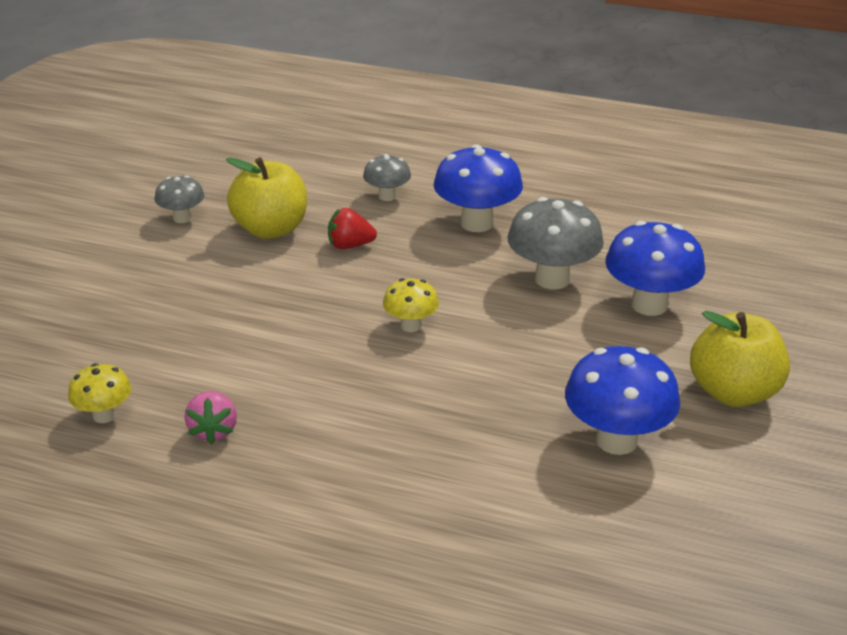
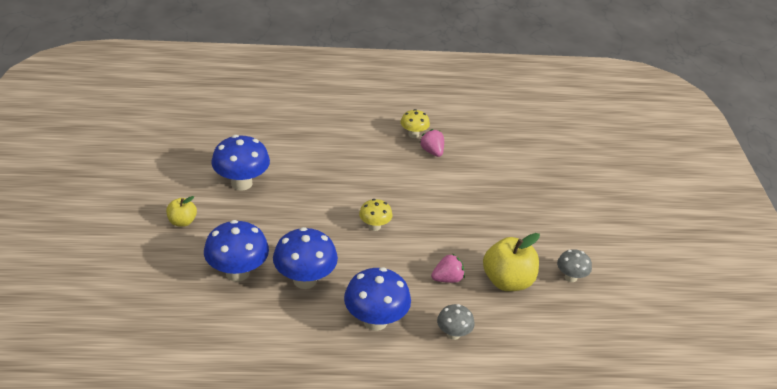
camera: 155 degrees right, 5 degrees up
yellow mushroom [68,363,131,423] -> yellow mushroom moved to [400,109,430,138]
red strawberry [328,208,377,249] -> pink strawberry [431,253,465,283]
grey mushroom [507,197,604,290] -> blue mushroom [273,227,338,289]
yellow apple [690,311,790,407] -> yellow apple [166,196,197,227], size x0.56

